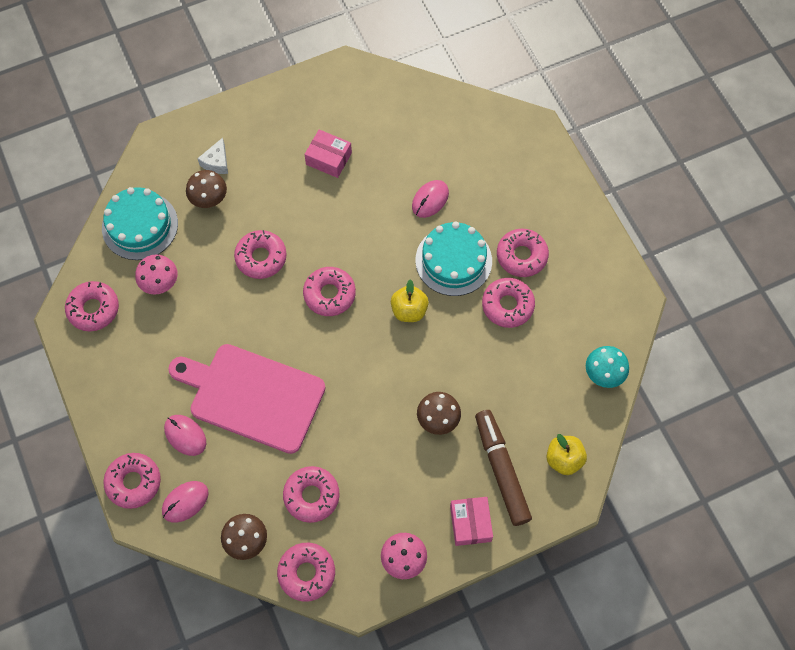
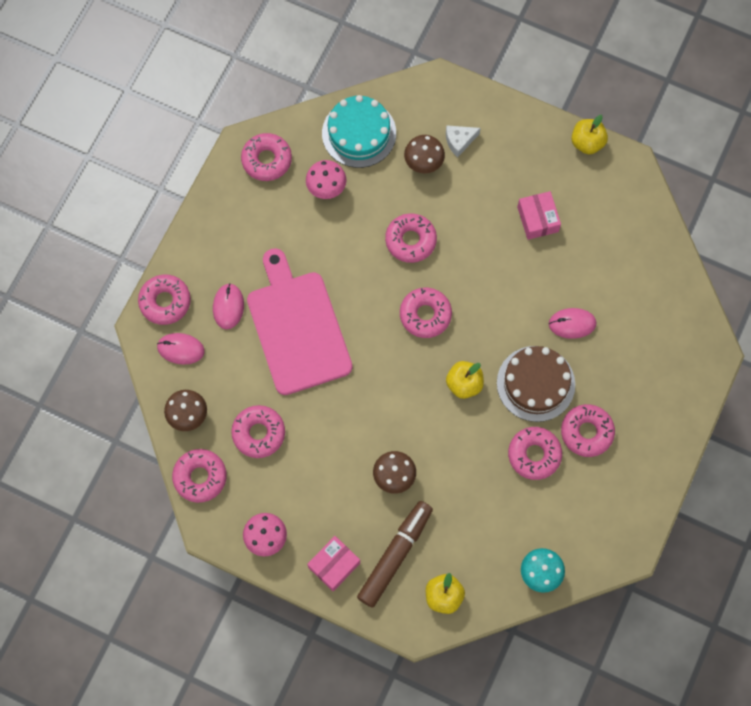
camera: 50 degrees right, 5 degrees up
turquoise cake [416,222,492,296] -> brown cake [497,346,575,422]
none -> yellow apple [571,115,608,154]

